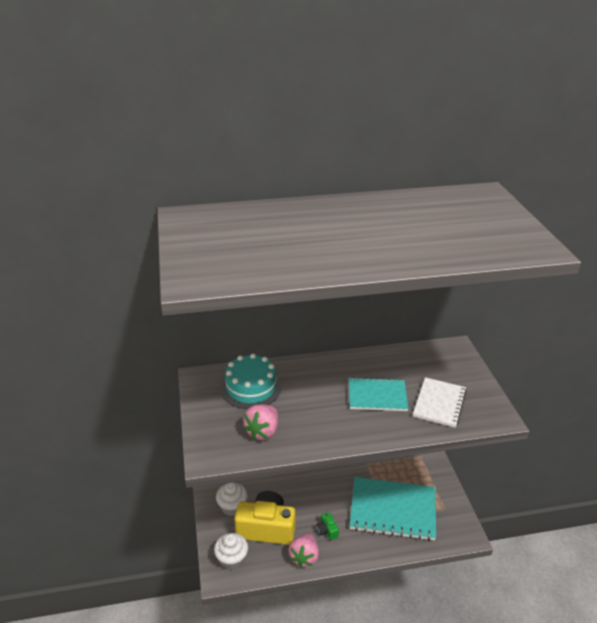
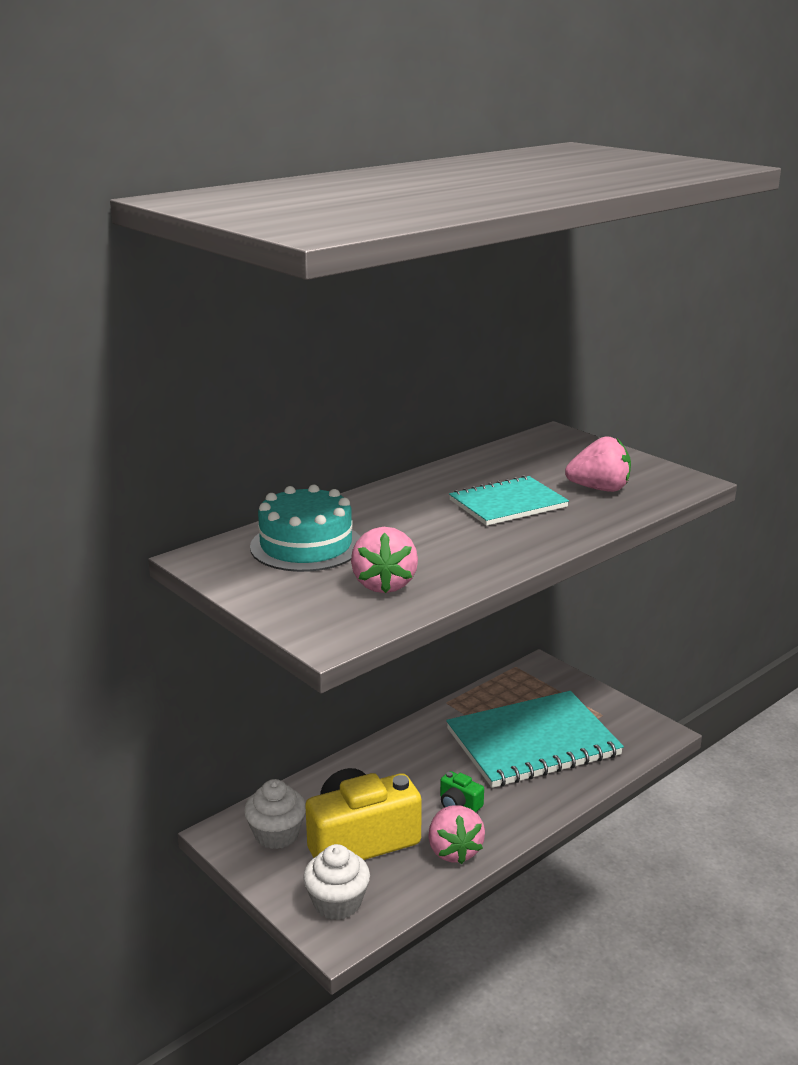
camera: 30 degrees left, 10 degrees down
white notebook [413,377,467,428] -> pink strawberry [565,436,631,492]

